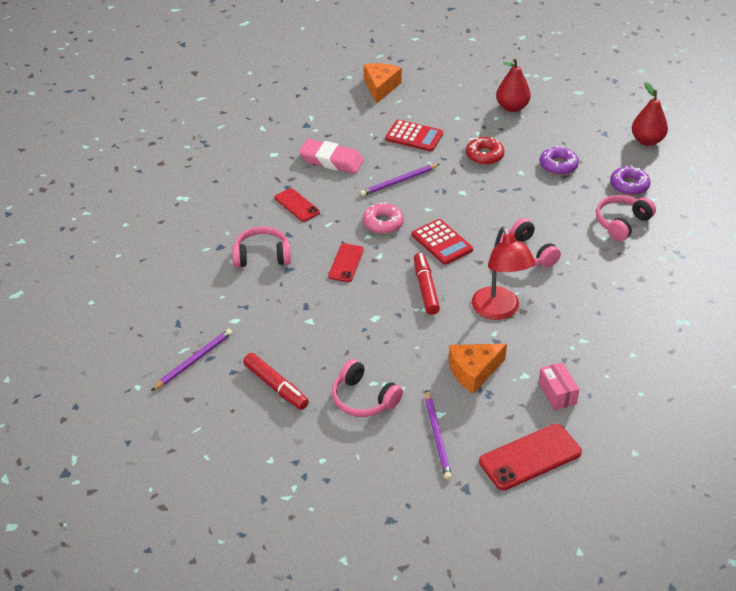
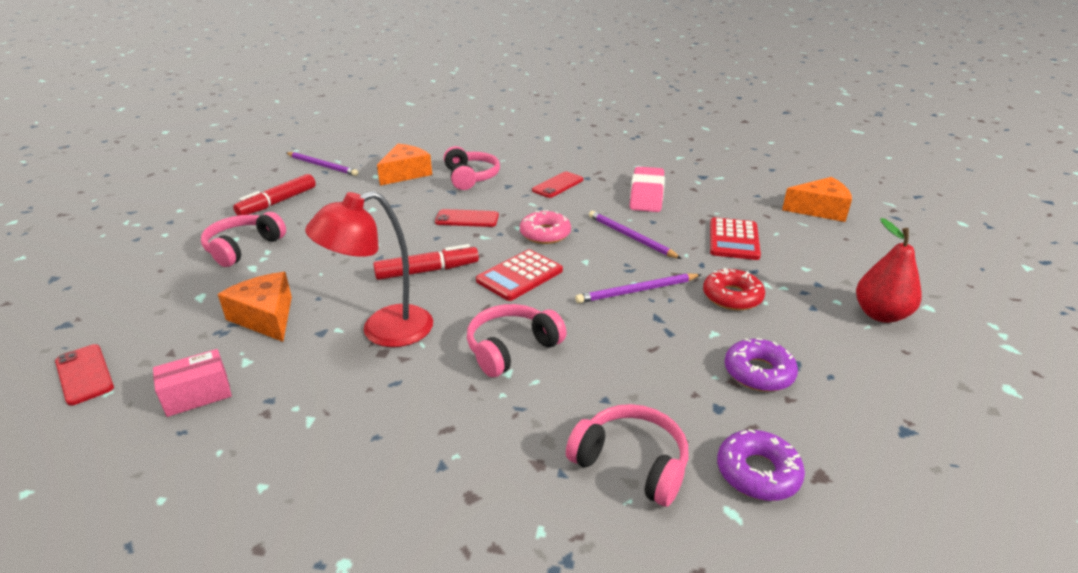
camera: 80 degrees right, 10 degrees down
purple pencil [426,390,452,480] -> purple pencil moved to [575,273,701,303]
red phone [479,424,582,490] -> red phone [55,344,114,406], size x0.62
red pear [632,82,668,146] -> none
none -> orange cheese [377,144,432,186]

